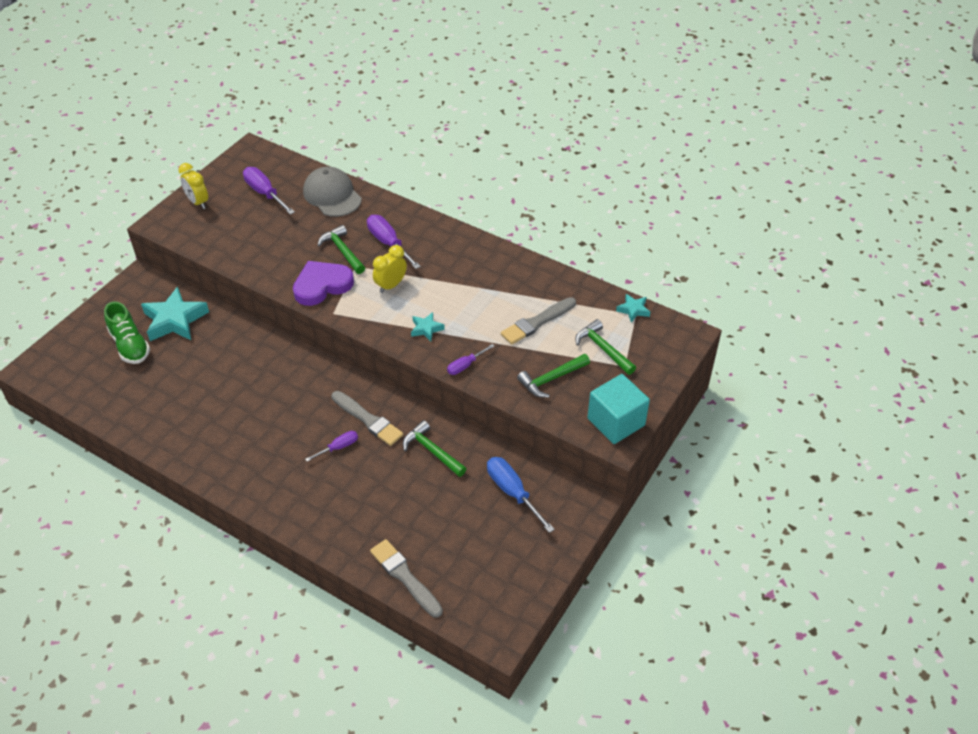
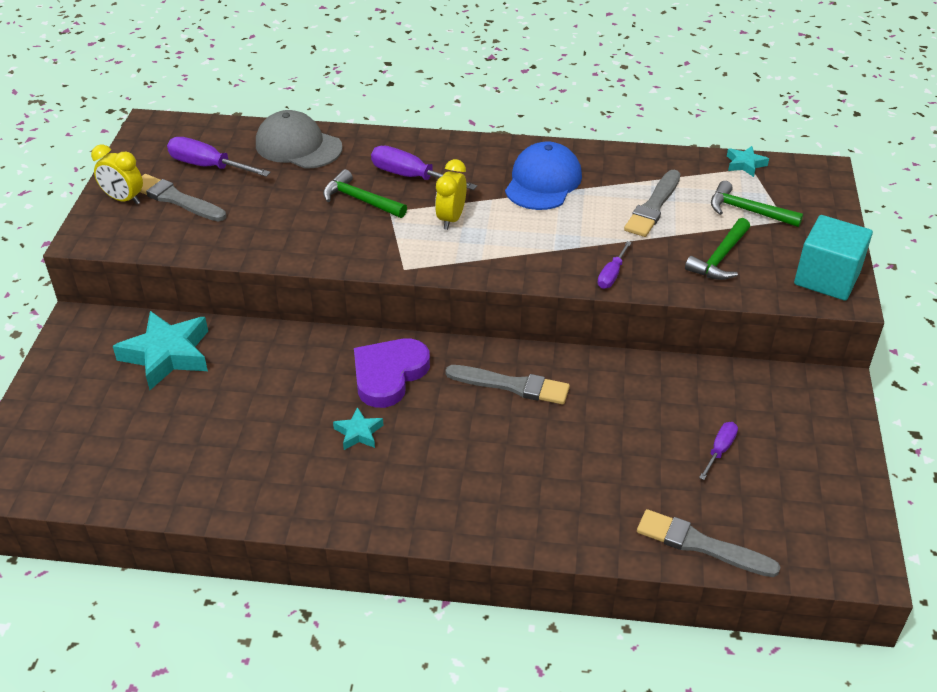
camera: 25 degrees left, 5 degrees down
green shoe [104,301,150,364] -> none
purple heart [293,261,354,306] -> purple heart moved to [354,338,430,408]
purple screwdriver [305,431,358,461] -> purple screwdriver moved to [699,422,738,480]
green hammer [403,420,467,477] -> none
turquoise star [411,312,445,341] -> turquoise star moved to [333,407,384,450]
blue screwdriver [487,457,555,533] -> none
none -> grey brush [140,174,226,221]
none -> blue cap [505,141,582,210]

